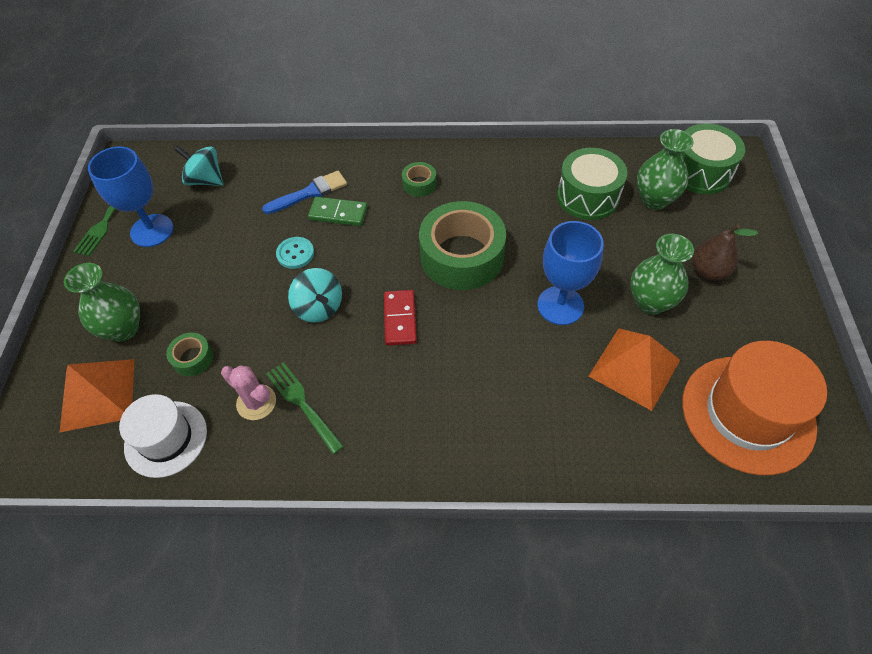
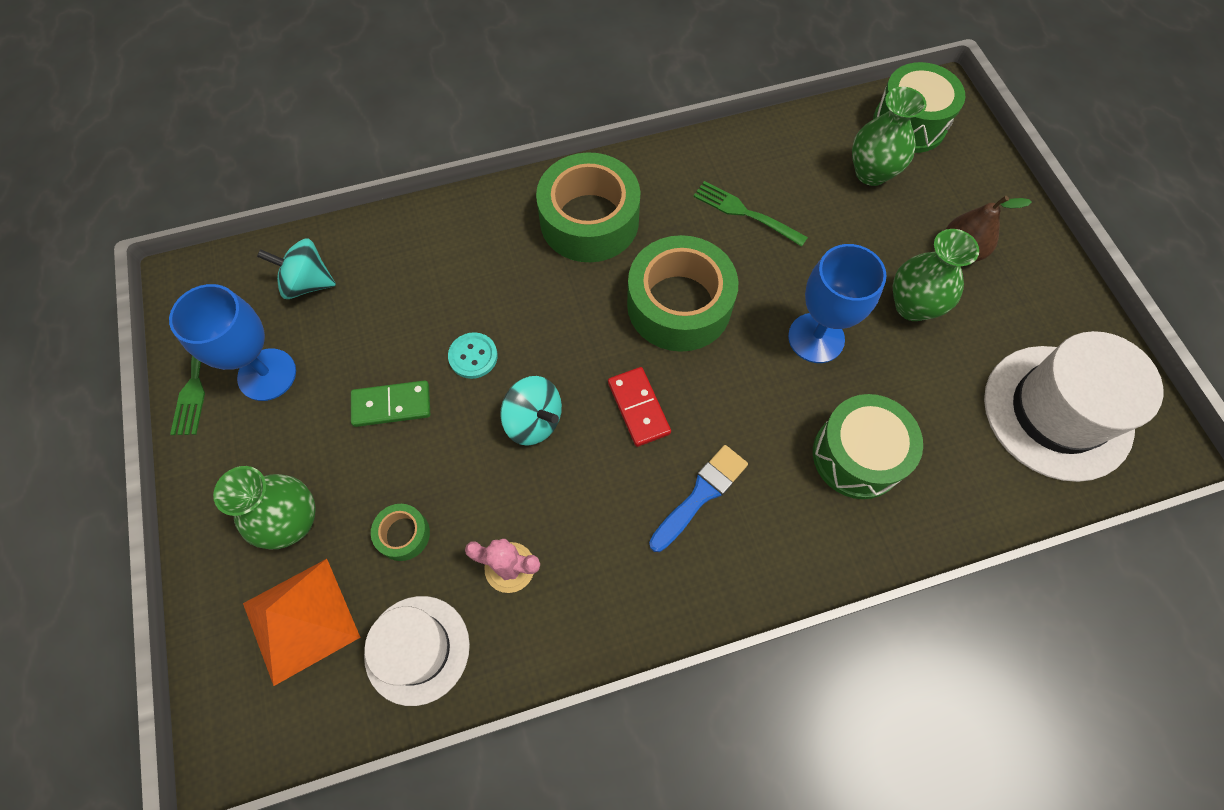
camera: 20 degrees left, 10 degrees up
blue brush [262,171,347,214] -> blue brush moved to [649,445,748,552]
green fork [266,362,344,454] -> green fork moved to [693,181,808,247]
green domino [308,197,368,226] -> green domino moved to [351,380,430,427]
green tape [402,162,436,197] -> green tape [536,152,640,262], size x2.27
green drum [557,148,627,220] -> green drum moved to [813,394,923,499]
orange pyramid [588,328,680,411] -> none
orange hat [682,341,827,475] -> white hat [984,331,1163,482]

